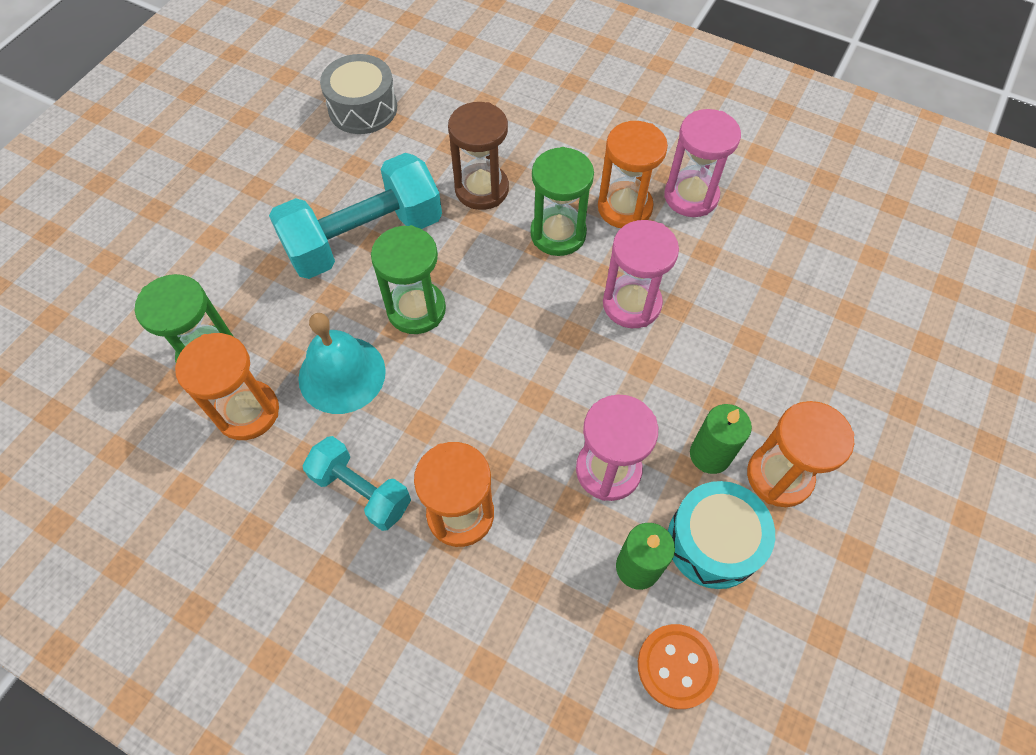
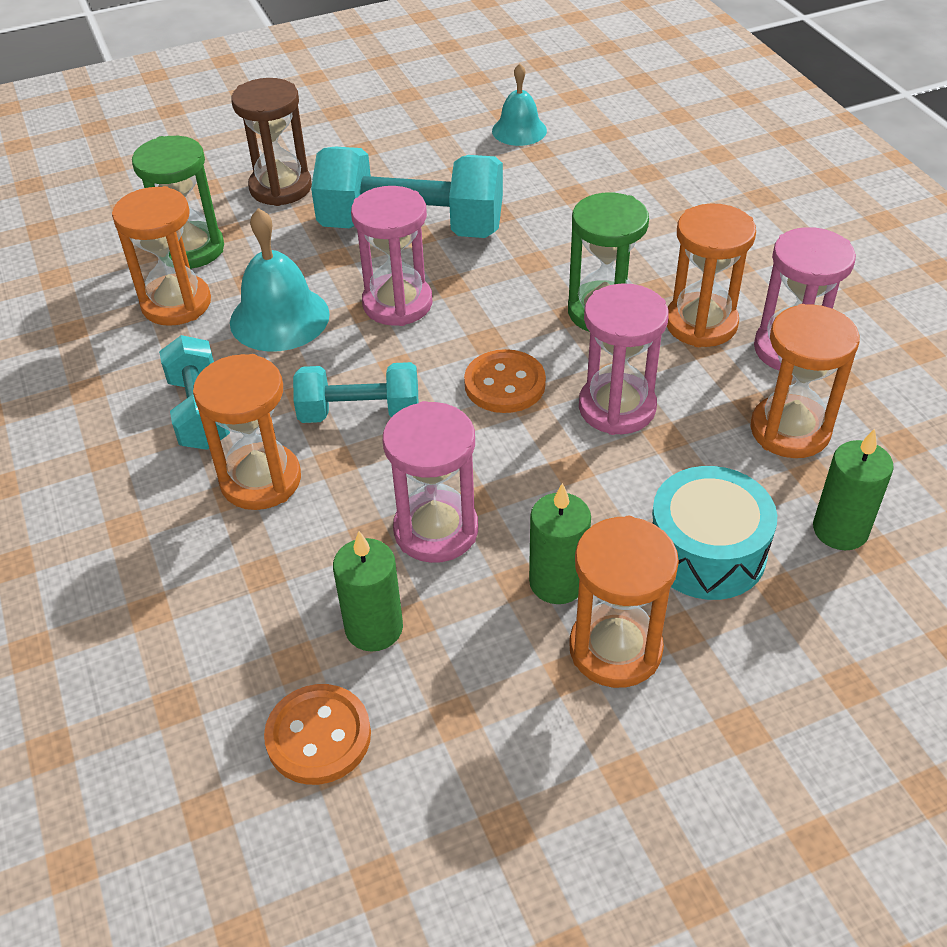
camera: 40 degrees right, 15 degrees down
grey drum [320,54,397,134] -> turquoise bell [492,63,547,146]
green hourglass [371,225,446,334] -> pink hourglass [351,186,432,326]
brown hourglass [448,102,509,210] -> brown hourglass moved to [231,78,312,206]
turquoise drum [668,481,775,589] -> turquoise drum moved to [652,466,777,600]
none -> turquoise dumbbell [293,362,419,423]
none -> orange button [464,349,546,413]
none -> orange hourglass [750,304,860,458]
none -> green candle [813,428,894,550]

